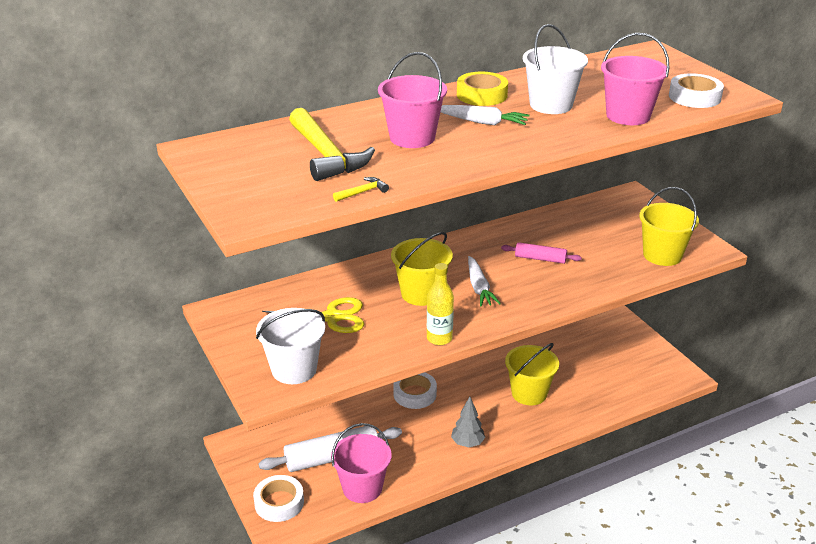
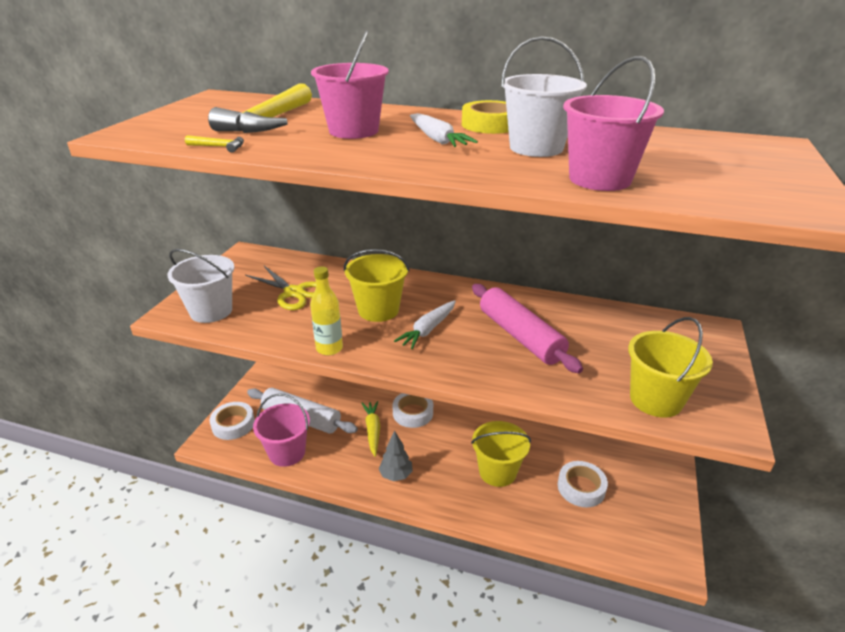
camera: 45 degrees right, 0 degrees up
pink rolling pin [501,242,582,264] -> pink rolling pin [472,284,583,373], size x1.84
white tape [669,73,724,108] -> white tape moved to [558,461,608,507]
none -> yellow carrot [361,401,380,457]

